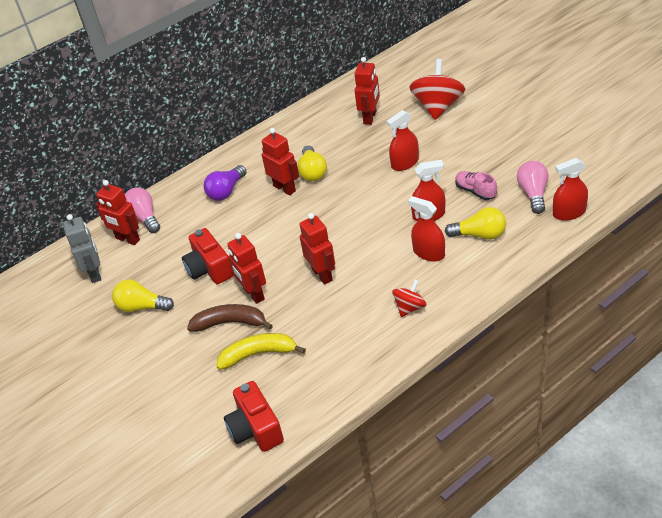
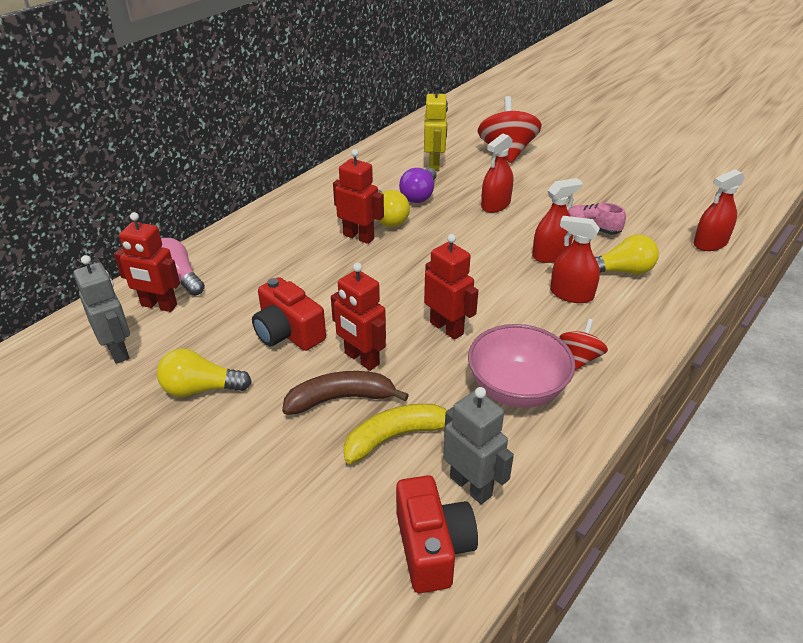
camera: 20 degrees left, 5 degrees down
purple light bulb [203,165,247,201] -> purple light bulb moved to [399,167,437,203]
red camera [224,381,284,452] -> red camera turned 150 degrees counterclockwise [396,475,478,593]
red robot [355,57,380,125] -> yellow robot [424,83,448,171]
pink light bulb [517,161,549,214] -> none
none -> grey robot [443,387,514,504]
none -> pink bowl [468,324,576,408]

